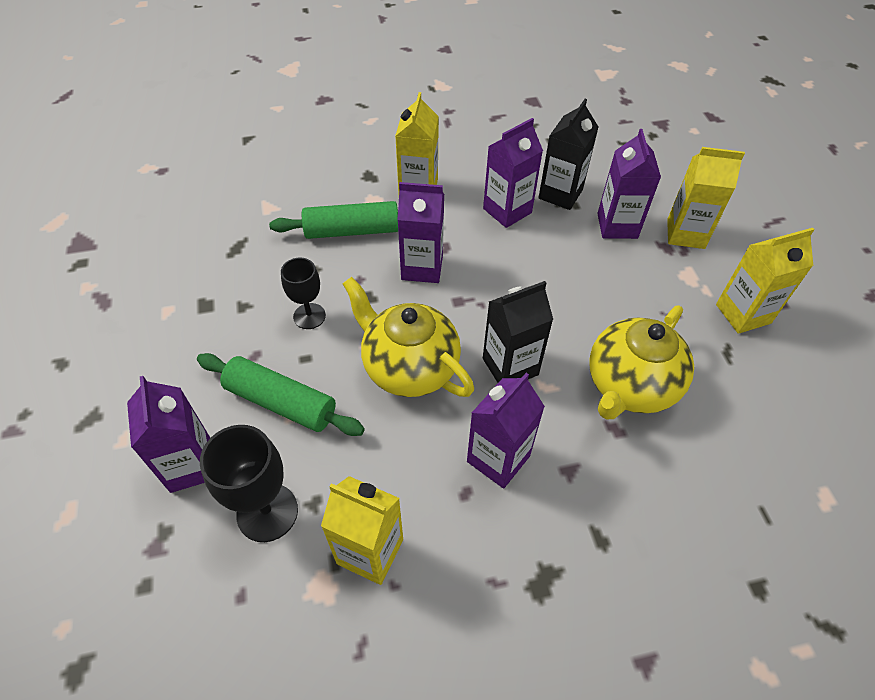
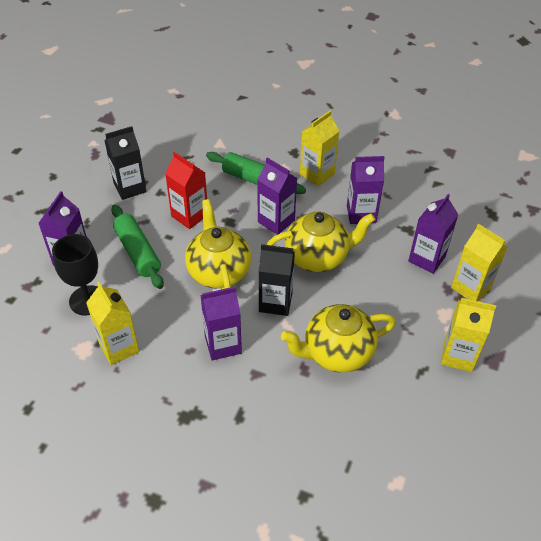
camera: 35 degrees right, 5 degrees down
black goblet [281,258,326,329] -> red carton [165,152,207,229]
black carton [538,99,598,210] -> black carton moved to [105,126,147,200]
none -> yellow teapot [267,212,375,272]

